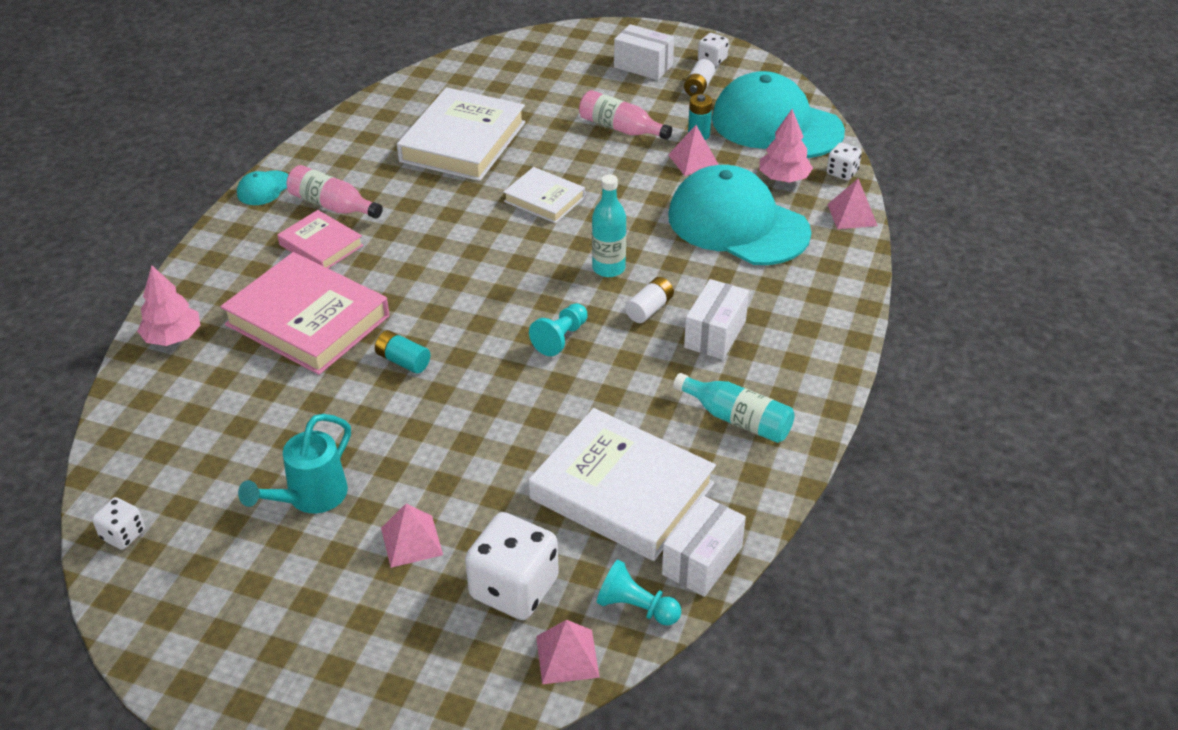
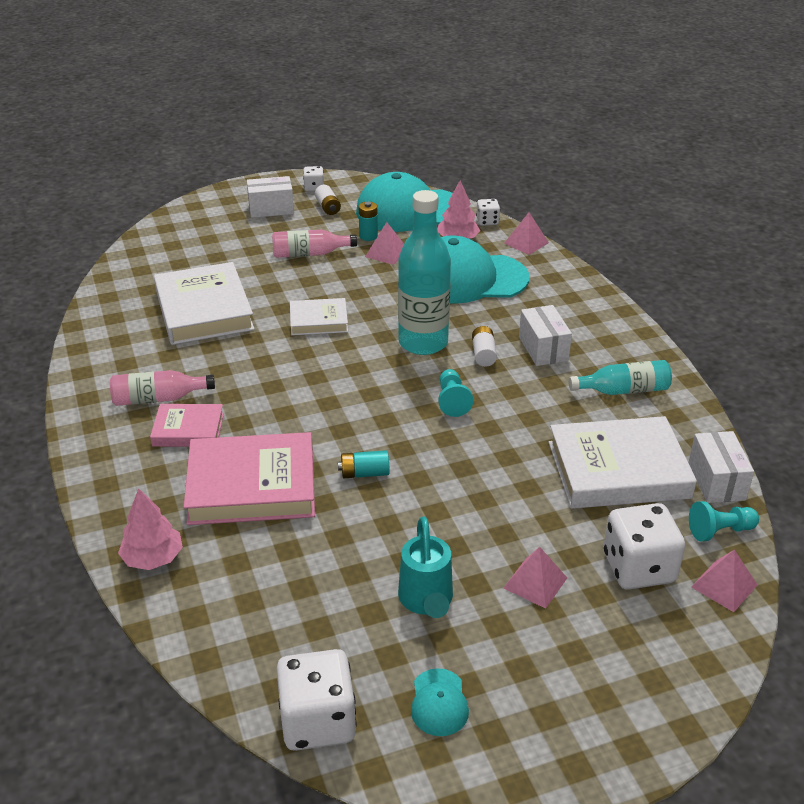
camera: 40 degrees left, 5 degrees down
white dice [92,497,145,550] -> white dice [276,649,357,751], size x1.96
turquoise cap [237,171,289,205] -> turquoise cap moved to [411,668,469,736]
turquoise bottle [592,174,626,277] -> turquoise bottle [398,190,451,355], size x1.75

